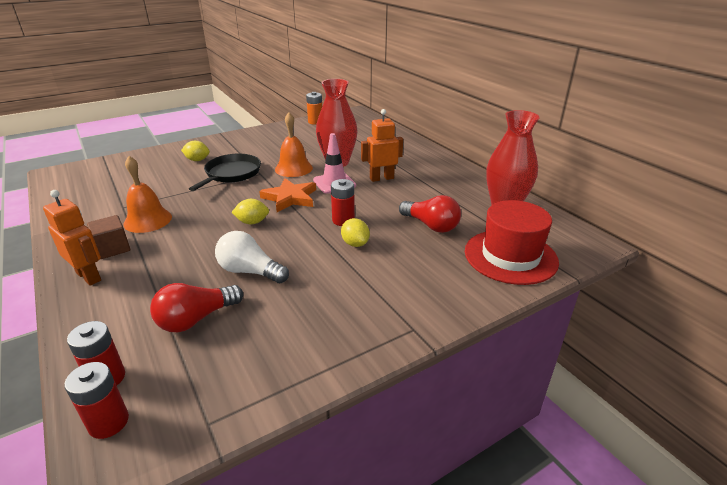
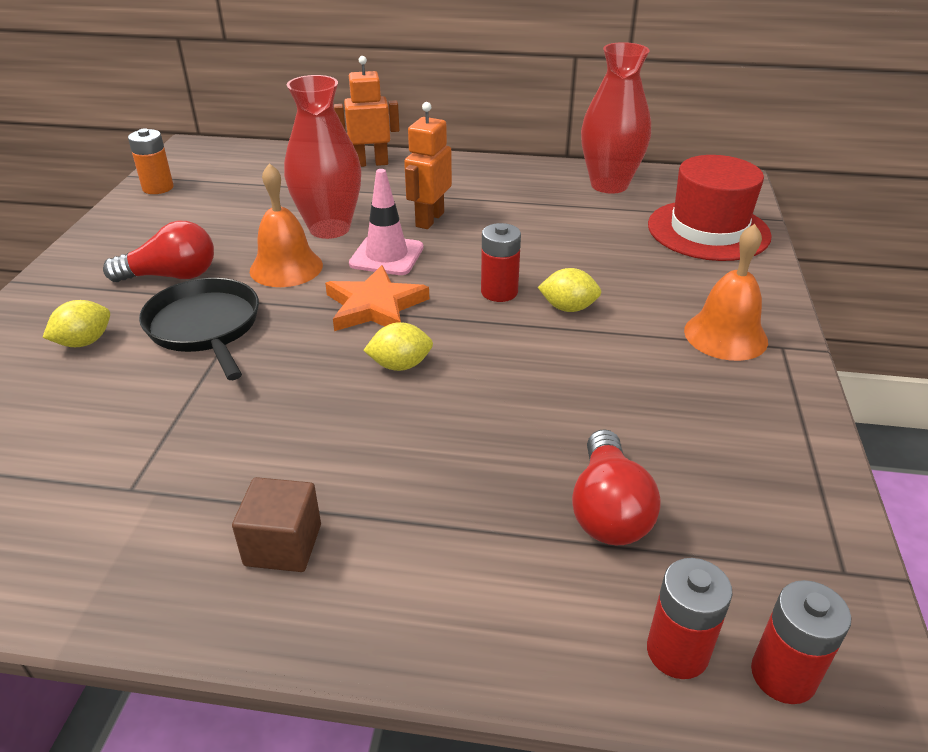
camera: 50 degrees left, 5 degrees up
orange robot [43,190,101,286] -> orange robot moved to [334,56,399,167]
orange bell [123,156,172,233] -> orange bell moved to [684,224,768,361]
white light bulb [215,231,289,283] -> none
yellow lemon [231,199,269,224] -> yellow lemon turned 45 degrees clockwise [363,322,433,371]
red light bulb [399,195,461,233] -> red light bulb moved to [103,220,214,282]

